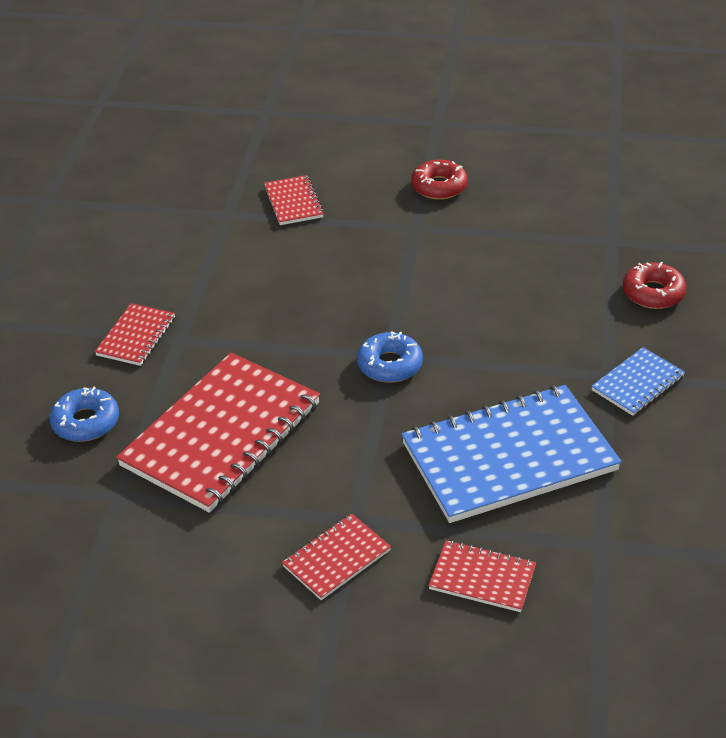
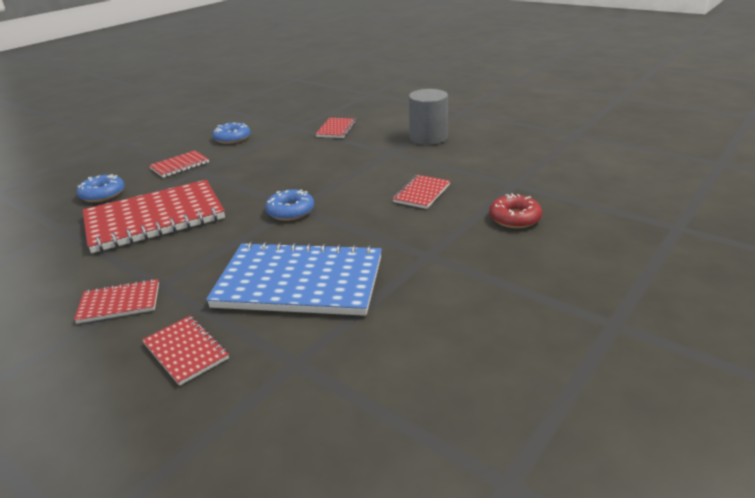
camera: 30 degrees right, 10 degrees down
red donut [411,160,468,200] -> grey cylinder [408,89,448,145]
blue notebook [591,347,685,416] -> none
none -> blue donut [213,122,251,144]
none -> red notebook [393,175,450,209]

